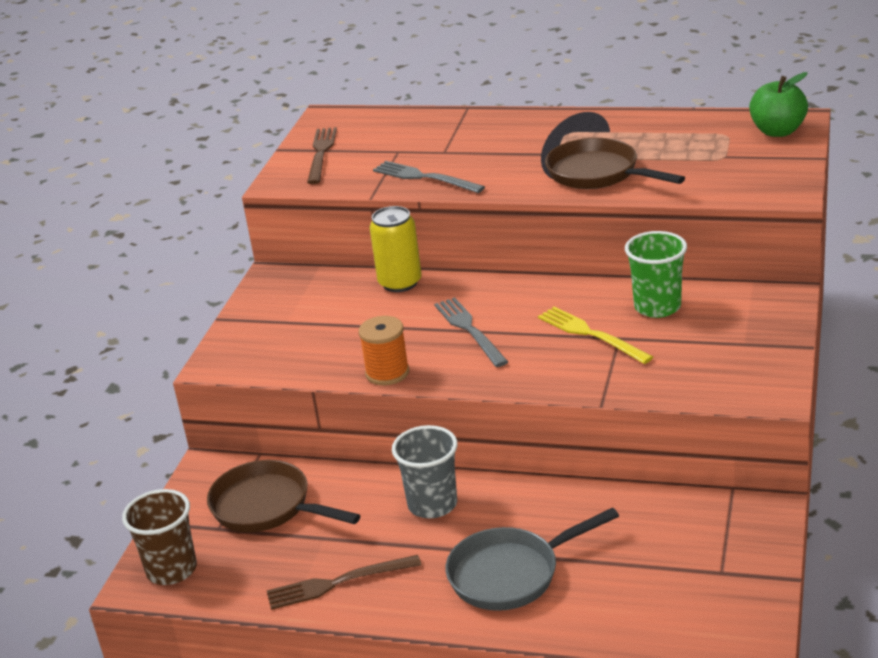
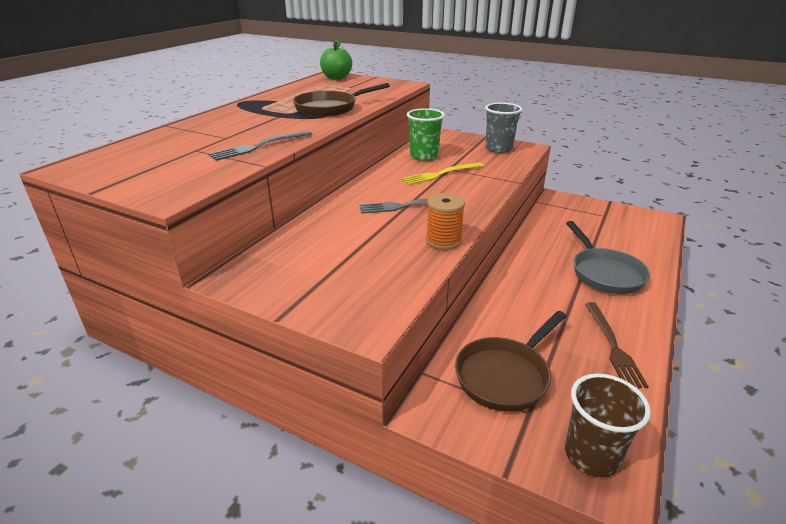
camera: 80 degrees left, 0 degrees up
brown fork [307,127,337,184] -> none
yellow can [370,206,422,292] -> none
grey cup [392,425,458,518] -> grey cup moved to [485,103,522,153]

